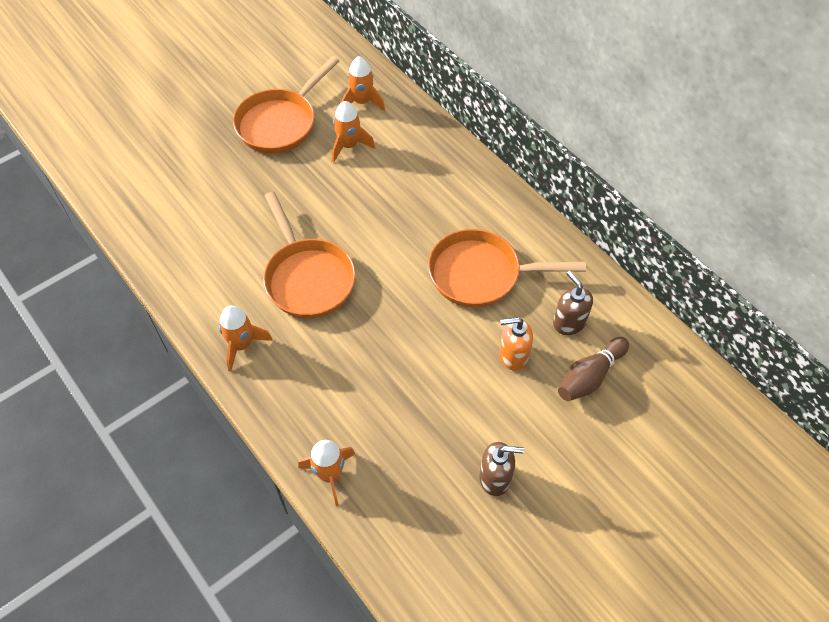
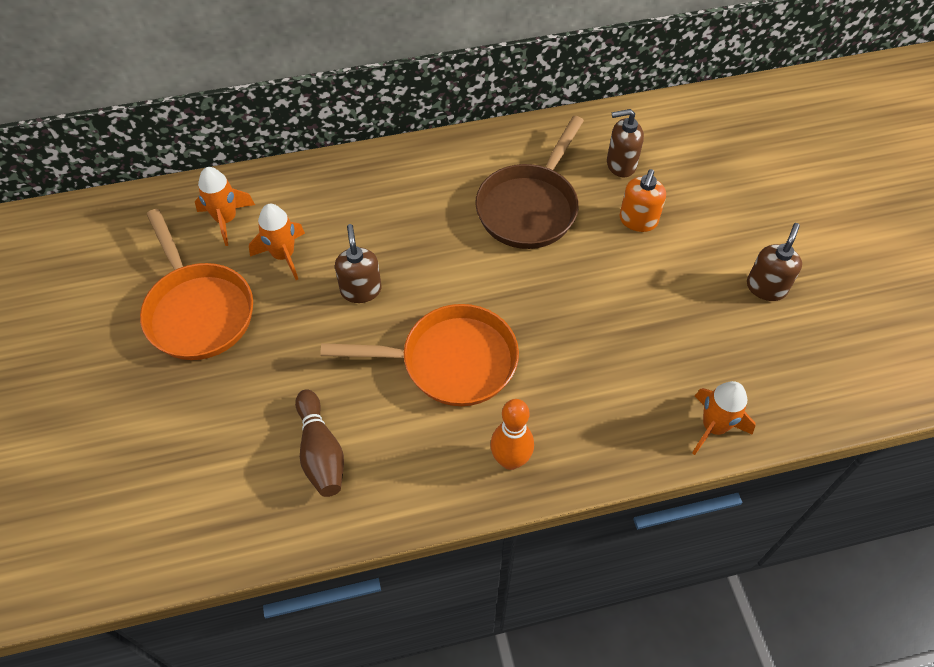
camera: 65 degrees left, 0 degrees up
orange rocket [219,305,273,371] -> orange bowling pin [490,399,534,470]
orange pan [428,229,586,308] -> brown pan [475,116,584,249]
brown bowling pin [558,337,629,401] -> brown bowling pin moved to [295,389,344,497]
none -> brown soap dispenser [335,224,381,303]

